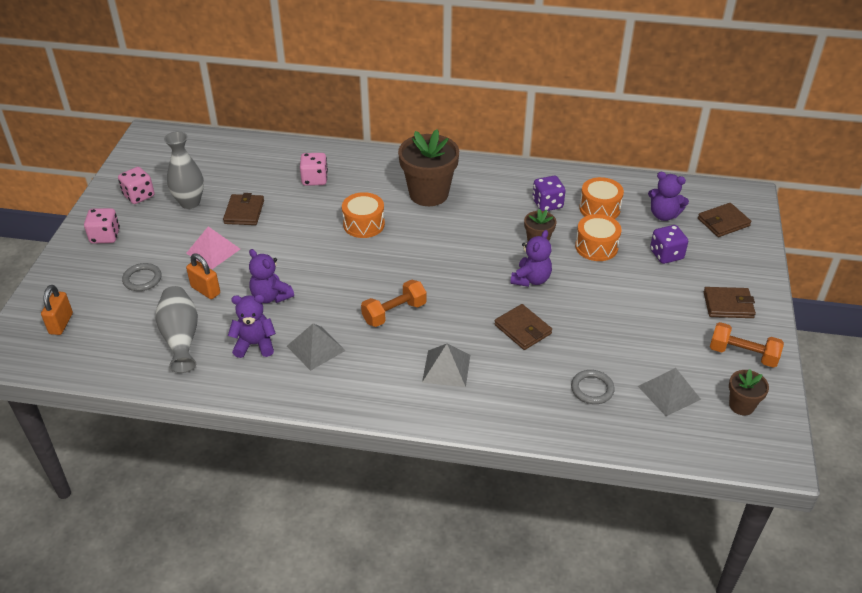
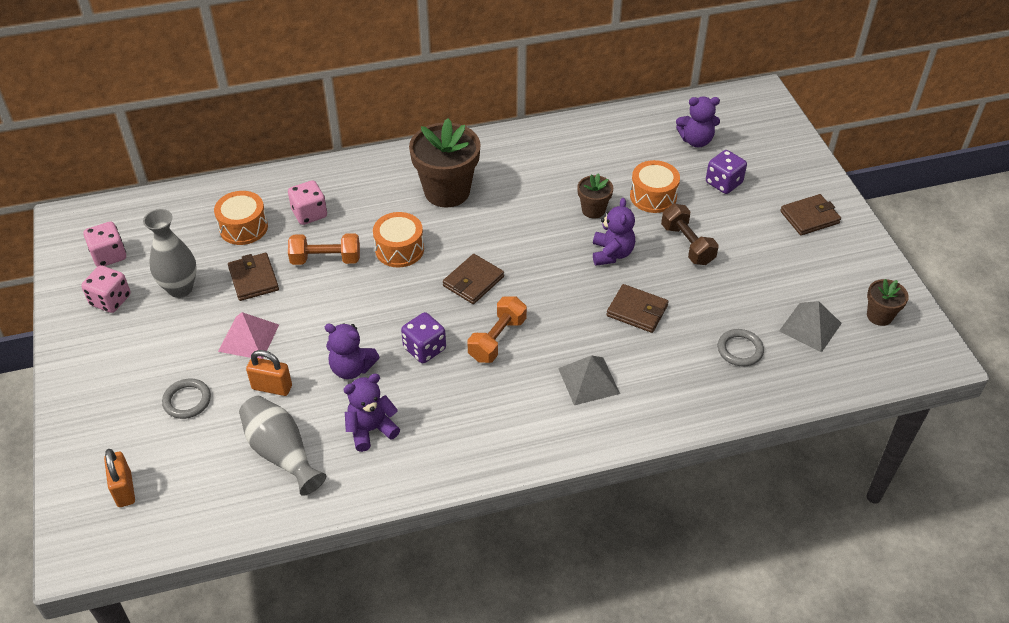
camera: 25 degrees left, 5 degrees up
pink dice [84,208,120,243] -> pink dice moved to [84,222,126,267]
grey pyramid [287,323,346,371] -> none
purple dice [532,176,565,211] -> purple dice moved to [401,312,446,363]
orange drum [579,177,624,219] -> orange drum moved to [214,191,268,245]
brown wallet [698,203,751,237] -> brown wallet moved to [443,254,504,304]
orange dumbbell [710,322,784,368] -> orange dumbbell moved to [288,233,360,265]
none -> brown dumbbell [661,204,719,265]

